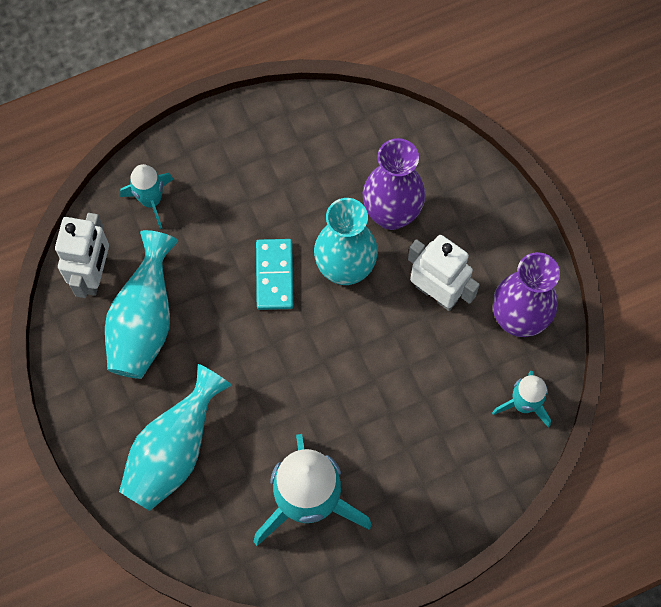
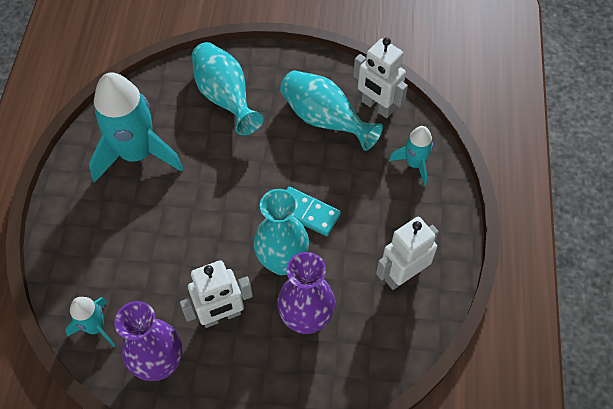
camera: 120 degrees right, 10 degrees down
none -> white robot [376,217,439,290]

